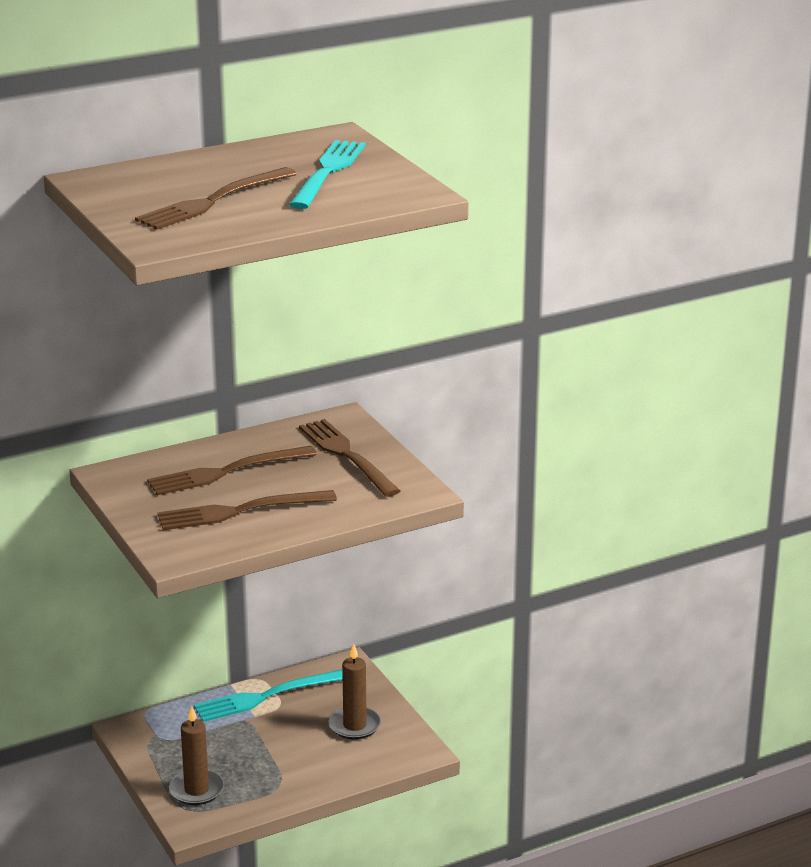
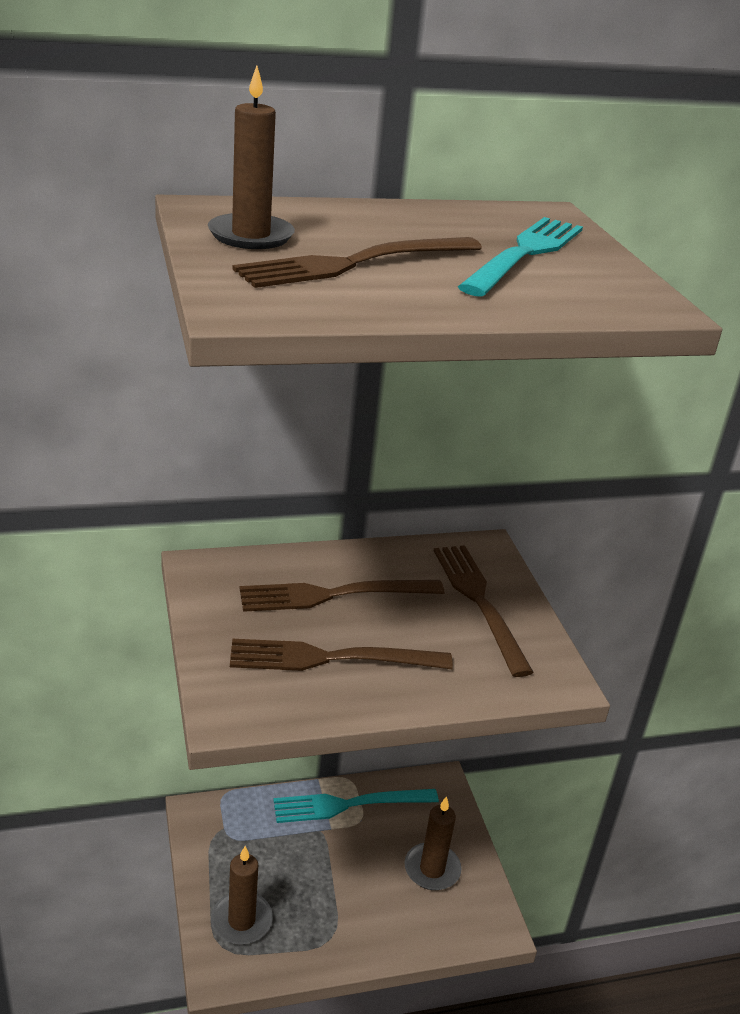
camera: 10 degrees right, 5 degrees up
none -> brown candle [208,66,295,249]

